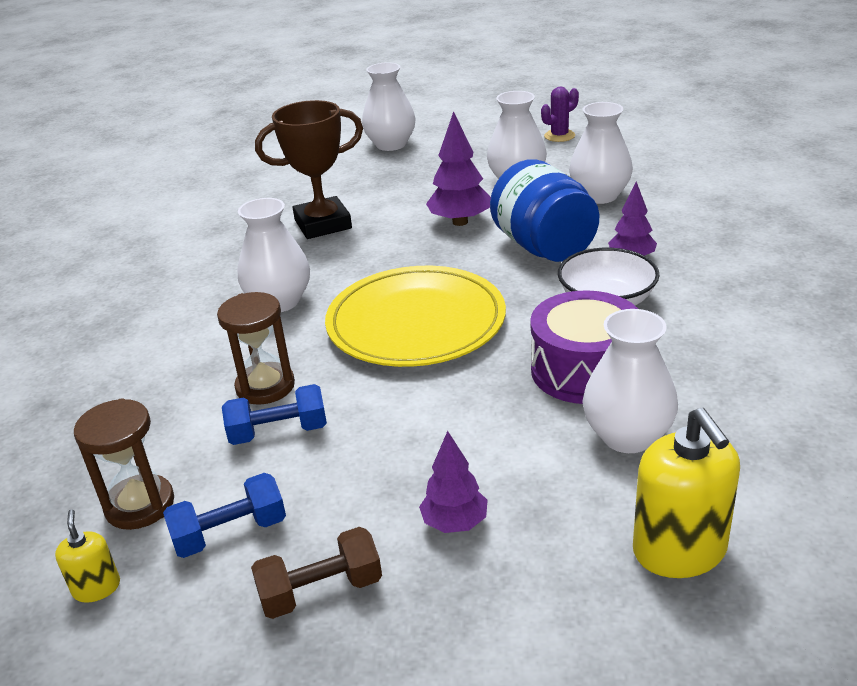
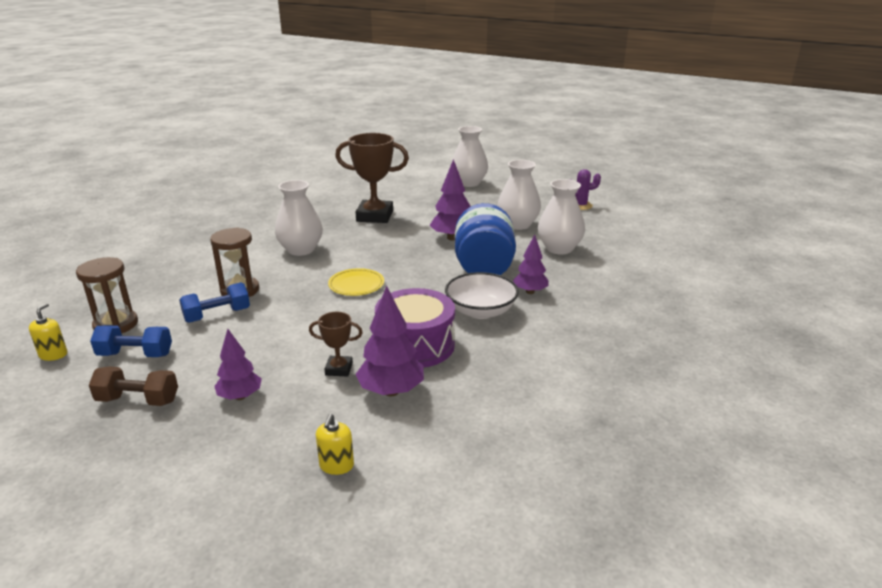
camera: 25 degrees right, 5 degrees down
blue dumbbell [222,384,327,445] -> blue dumbbell turned 45 degrees counterclockwise [179,282,250,323]
yellow plate [325,266,506,367] -> yellow plate [328,268,384,296], size x0.45
white vase [582,309,678,453] -> purple tree [356,286,424,396]
yellow soap dispenser [633,408,740,578] -> yellow soap dispenser [316,414,354,475], size x0.50
none -> brown trophy [309,312,363,376]

